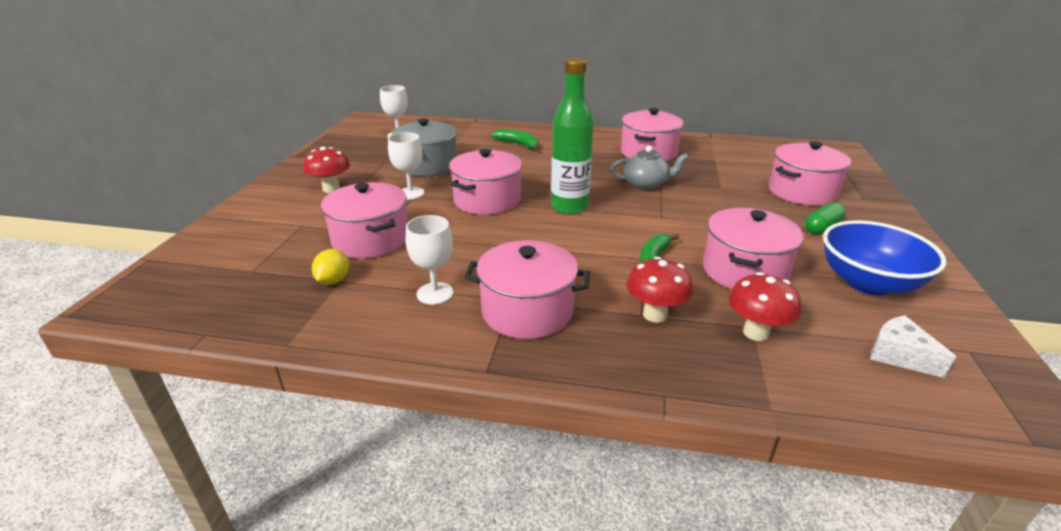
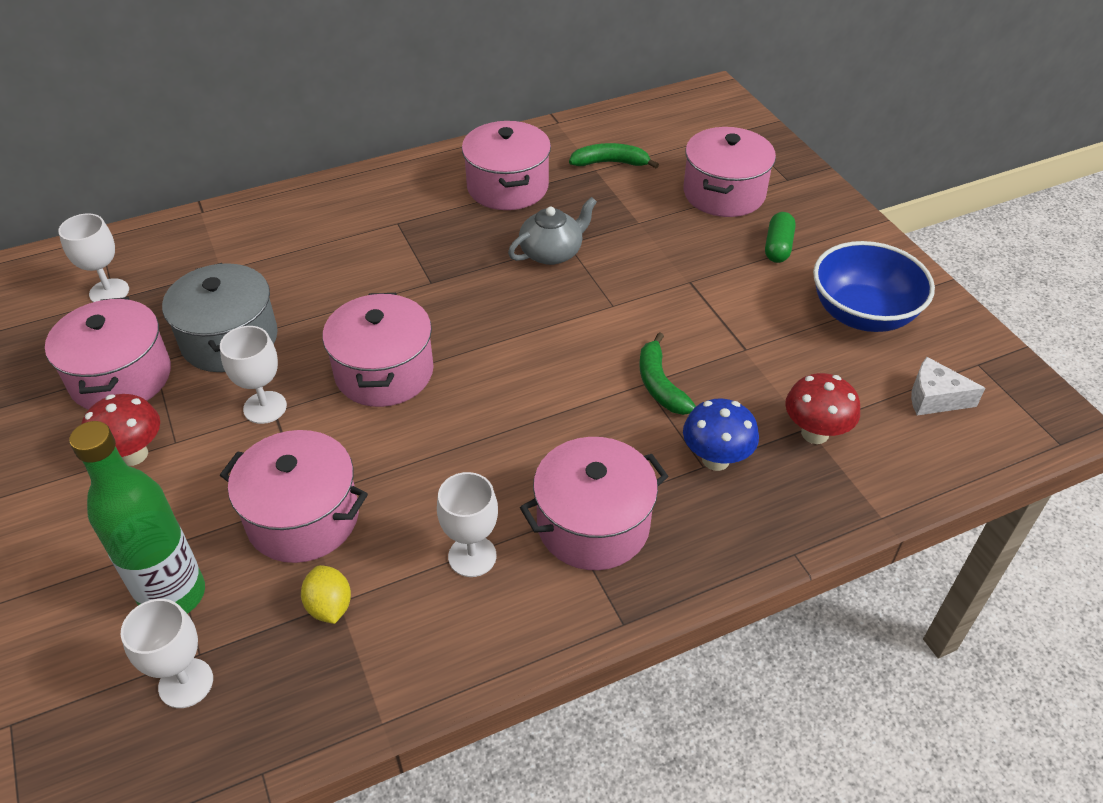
camera: 35 degrees left, 15 degrees up
green banana [491,129,539,150] -> green banana moved to [569,143,659,168]
green bottle [551,58,594,215] -> green bottle moved to [69,421,205,614]
red mushroom [626,256,693,323] -> blue mushroom [683,398,759,471]
pink pot [703,208,804,289] -> pink pot moved to [45,297,171,410]
none -> white goblet [121,599,213,708]

